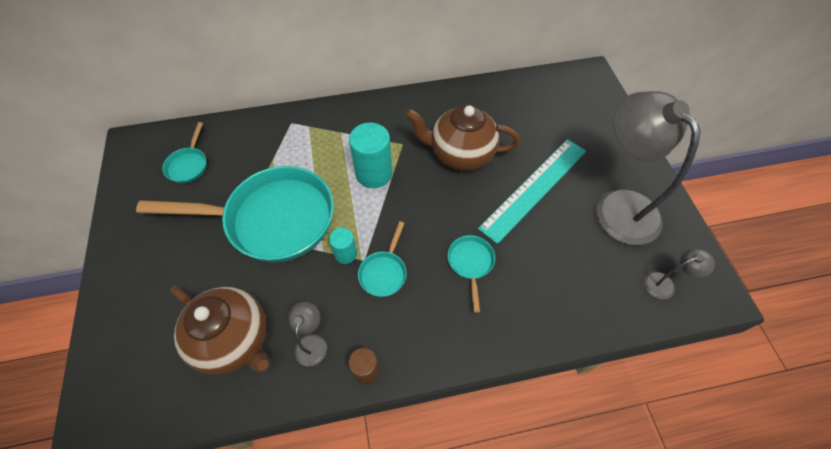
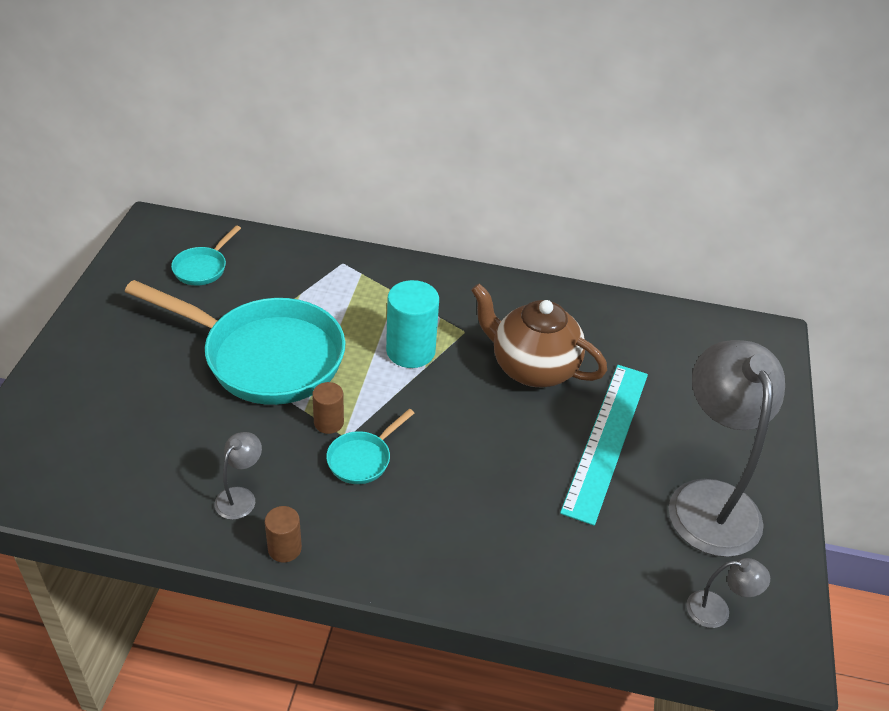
camera: 20 degrees right, 15 degrees down
brown teapot [171,286,270,375] -> none
turquoise cylinder [329,228,357,264] -> brown cylinder [312,382,344,434]
turquoise pan [447,235,495,313] -> none
turquoise ruler [478,139,586,244] -> turquoise ruler turned 45 degrees counterclockwise [560,365,648,526]

